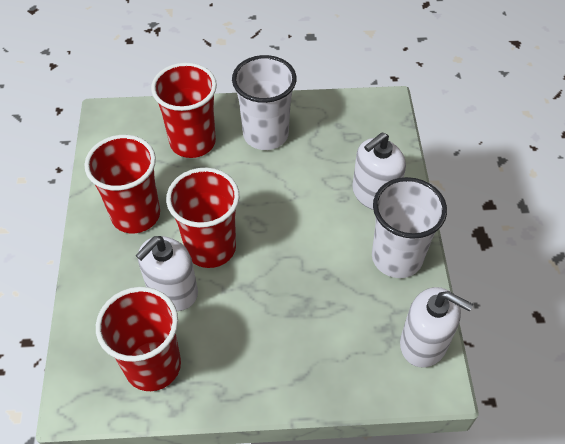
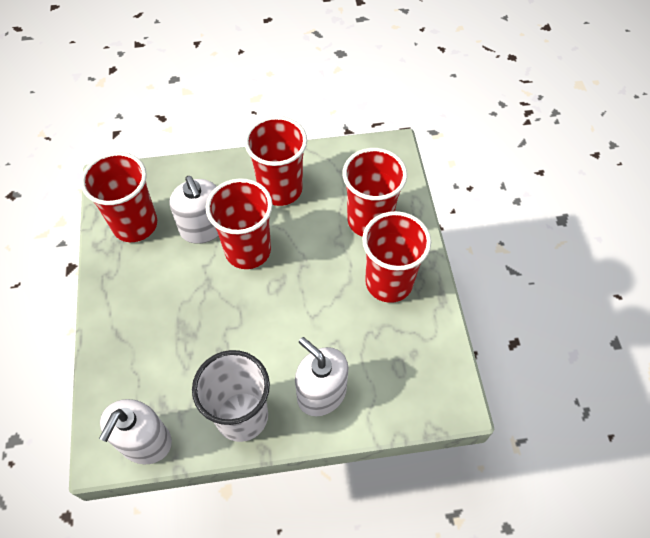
camera: 85 degrees right, 5 degrees up
white soap dispenser [135,236,198,311] -> white soap dispenser turned 150 degrees counterclockwise [169,176,219,244]
white cup [232,55,297,150] -> red cup [362,211,431,303]

